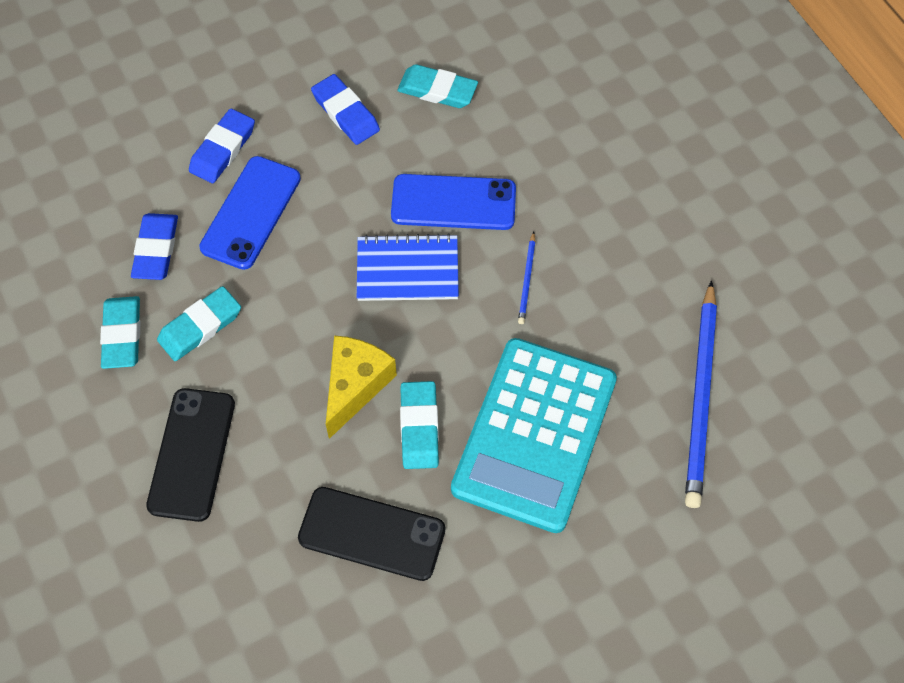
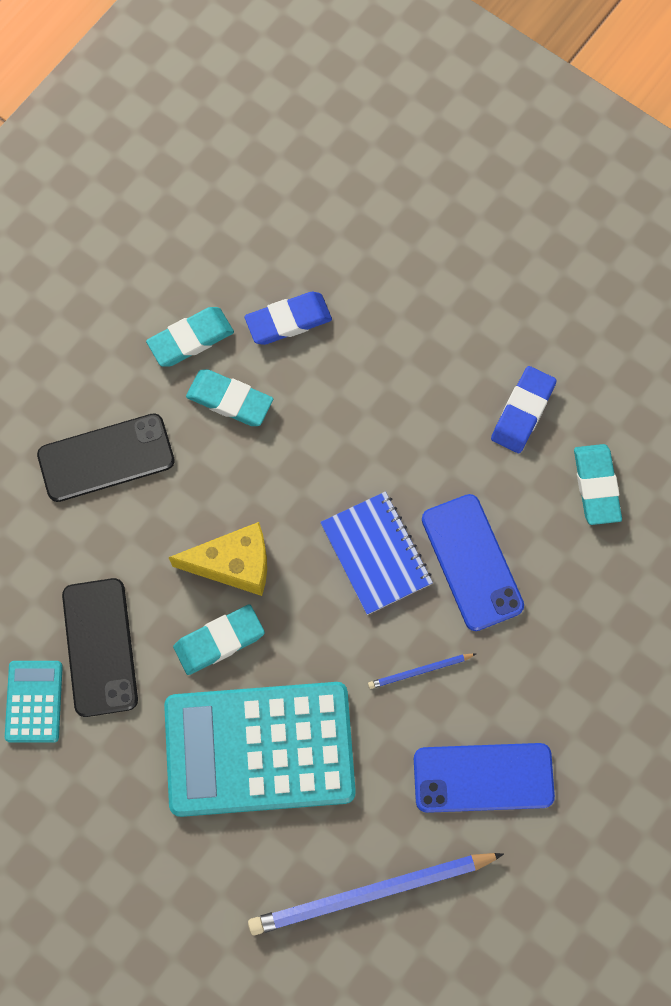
camera: 65 degrees right, 10 degrees up
blue eraser [189,108,255,183] -> none
blue phone [199,156,301,270] -> blue phone moved to [414,743,555,813]
none -> turquoise calculator [5,661,63,743]

